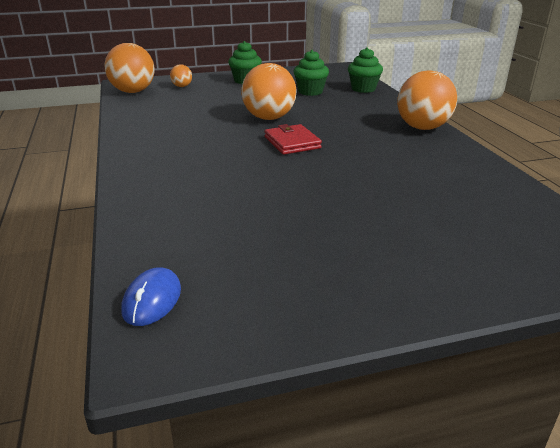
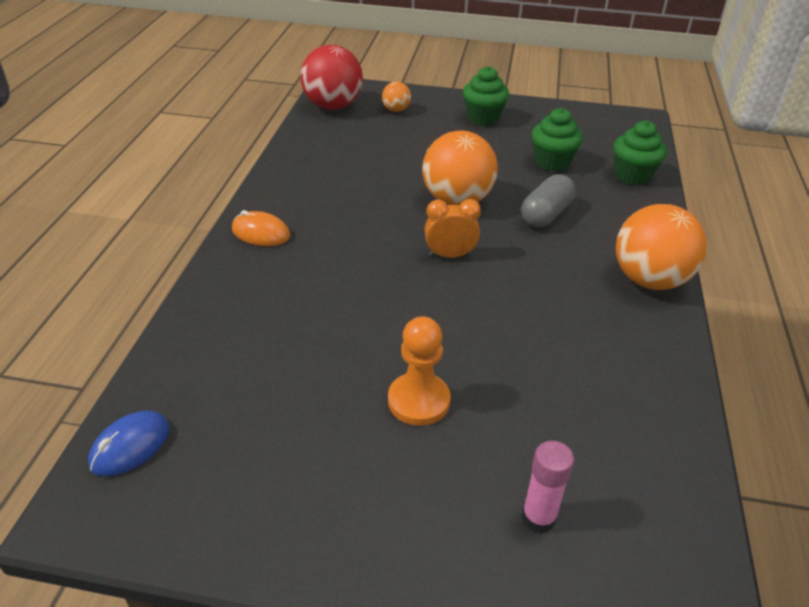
camera: 25 degrees right, 10 degrees up
orange ball [105,43,155,93] -> red ball [301,45,363,110]
red wallet [265,124,322,155] -> orange clock [425,199,481,258]
none -> orange mouse [232,210,290,246]
none -> orange pawn [388,316,451,426]
none -> grey capsule [521,174,576,227]
none -> pink glue stick [522,441,574,533]

